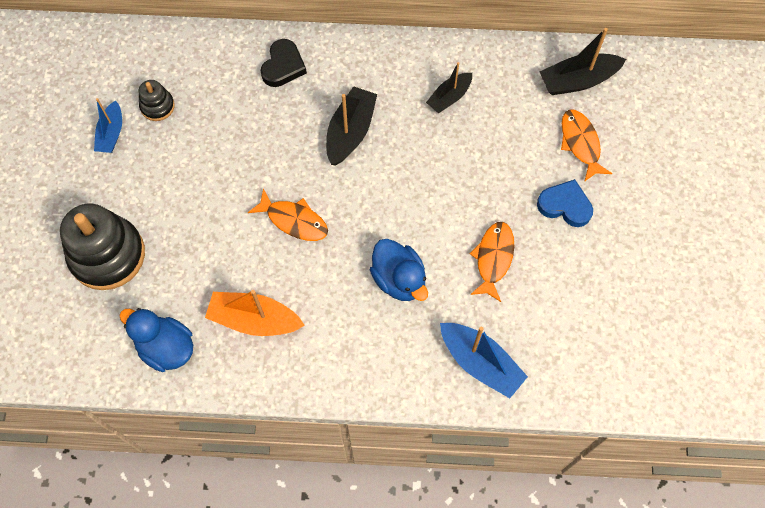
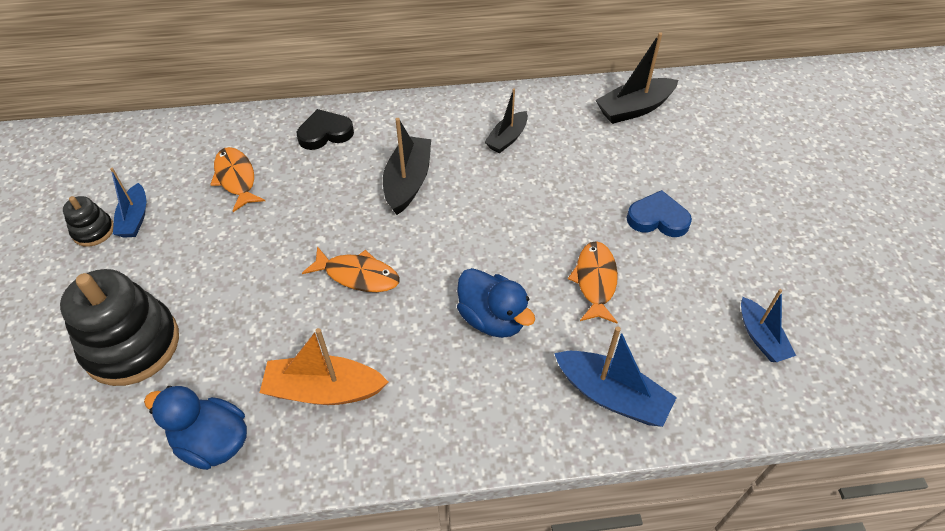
camera: 10 degrees left, 15 degrees down
black stacking toy [139,80,175,121] -> black stacking toy moved to [63,196,114,247]
black heart [261,39,307,87] -> black heart turned 120 degrees counterclockwise [297,109,354,150]
orange fish [561,110,612,182] -> orange fish moved to [210,147,265,212]
none -> blue boat [741,289,796,362]

